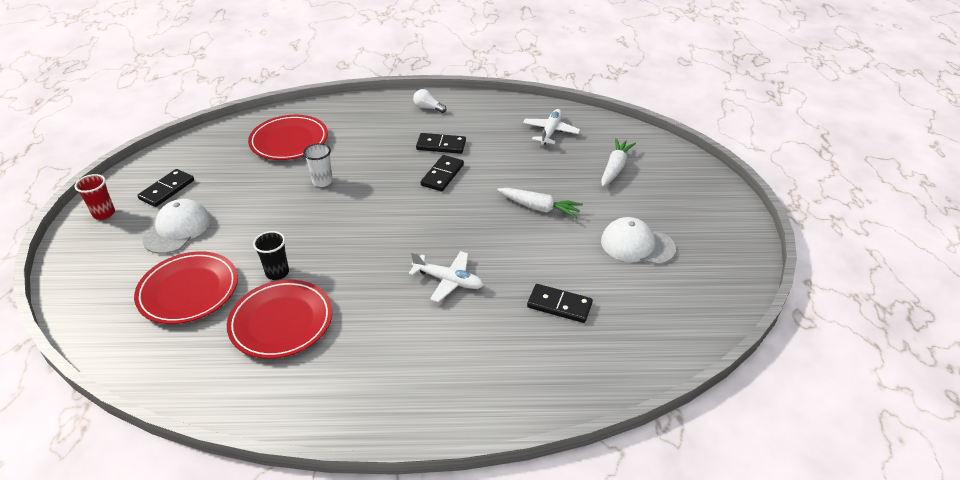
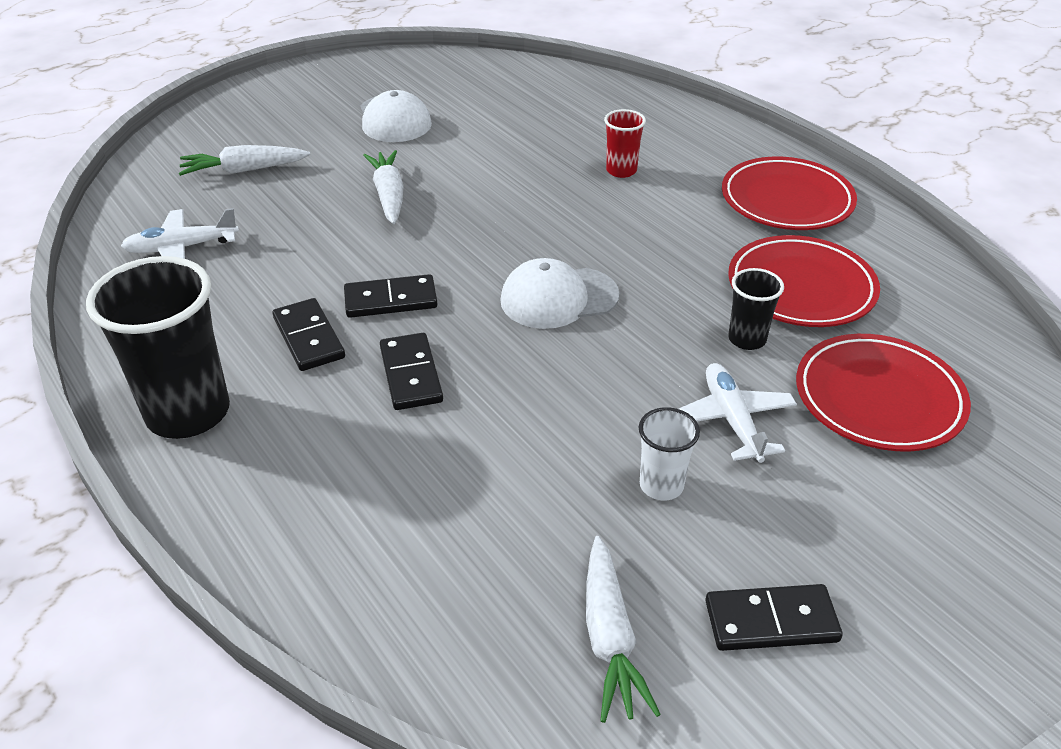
camera: 125 degrees left, 0 degrees up
red cup [75,174,115,220] -> red cup moved to [604,109,646,178]
white cap [142,199,211,254] -> white cap moved to [500,258,619,329]
red plate [248,115,328,160] -> red plate moved to [722,157,857,230]
white cup [303,143,333,187] -> white cup moved to [639,407,700,500]
white plane [408,251,484,303] -> white plane moved to [679,363,797,463]
white light bulb [413,89,446,113] -> black cup [86,256,230,439]
black domino [527,284,593,323] -> black domino moved to [380,333,443,410]
none -> white carrot [586,536,661,723]

